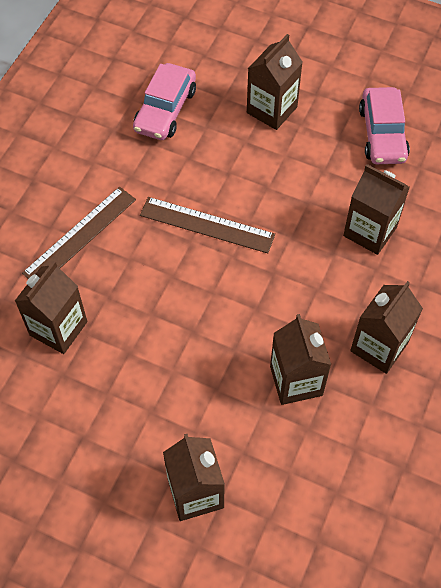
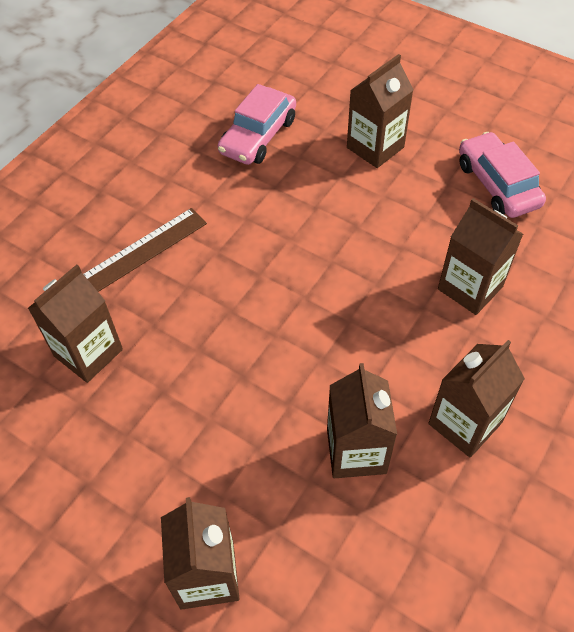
camera: 10 degrees right, 5 degrees down
brown ruler [140,197,275,253] -> none
pink car [359,87,410,164] -> pink car turned 150 degrees clockwise [459,132,546,218]

